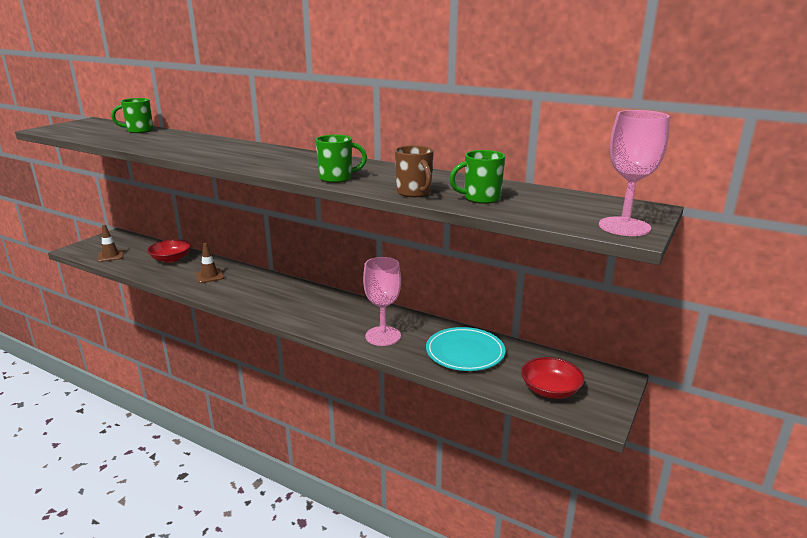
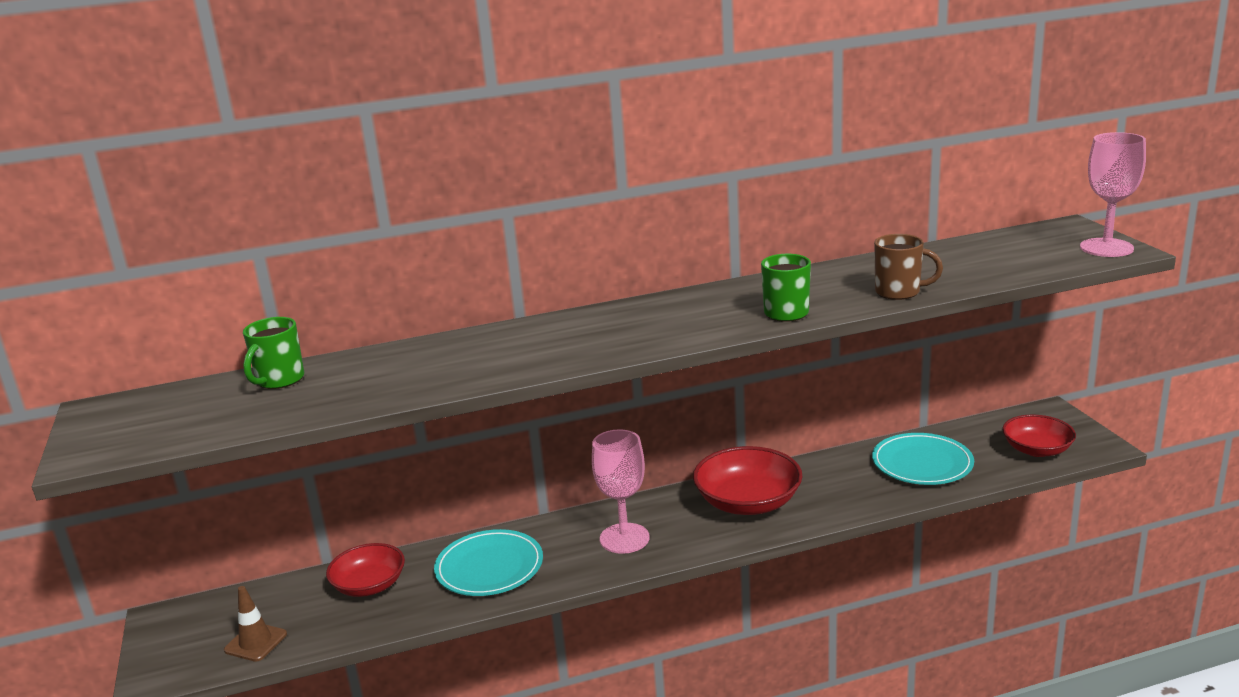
camera: 45 degrees left, 0 degrees up
brown traffic cone [196,243,224,283] -> turquoise plate [434,529,543,596]
pink goblet [363,257,401,346] -> pink goblet moved to [592,429,650,554]
green mug [449,150,505,204] -> none
none -> red bowl [693,446,803,515]

